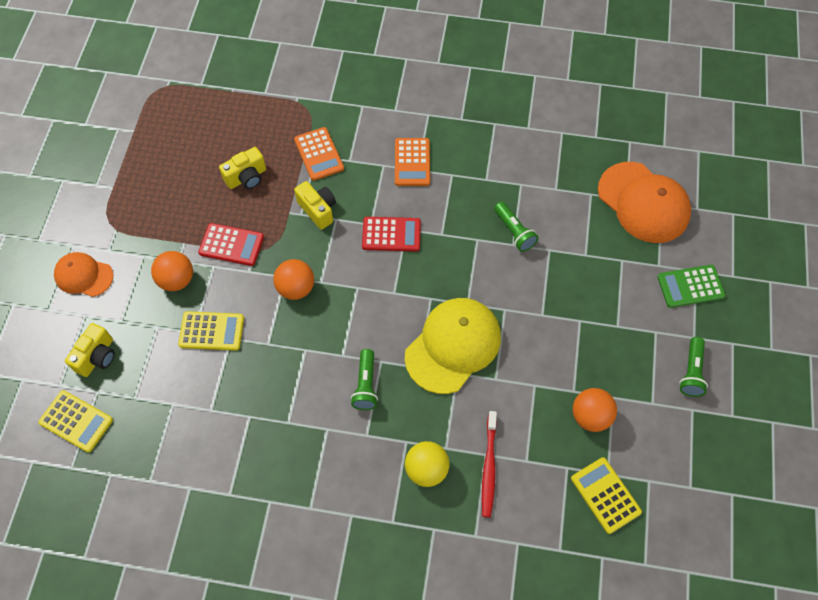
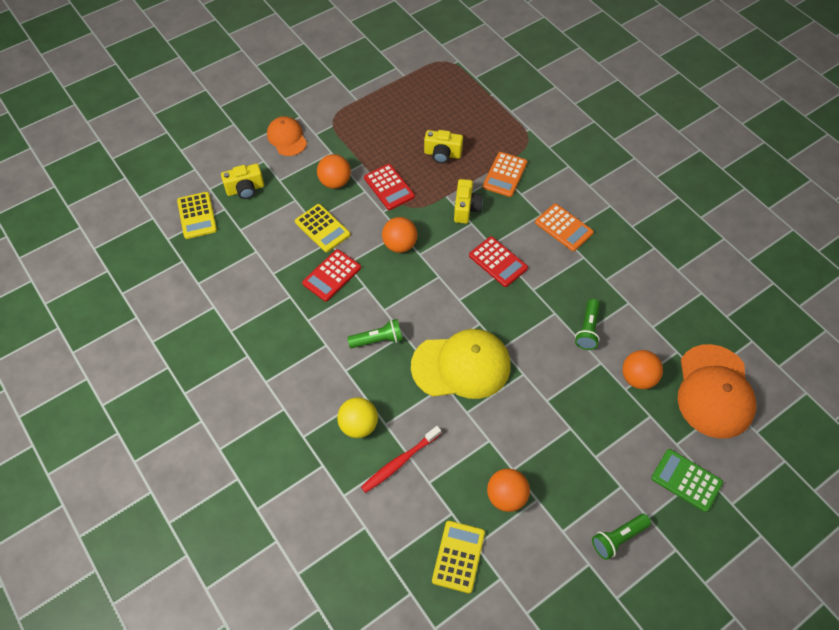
camera: 45 degrees right, 5 degrees down
green flashlight [351,349,378,410] -> green flashlight turned 150 degrees counterclockwise [347,319,403,348]
orange calculator [395,138,430,186] -> orange calculator turned 90 degrees counterclockwise [535,203,594,251]
none -> red calculator [302,249,361,301]
none -> orange ball [623,350,663,389]

